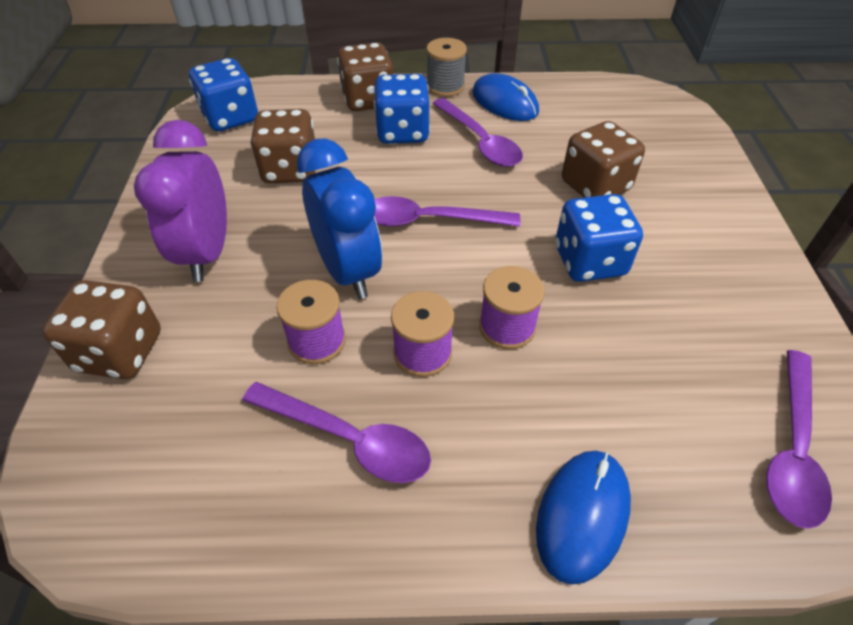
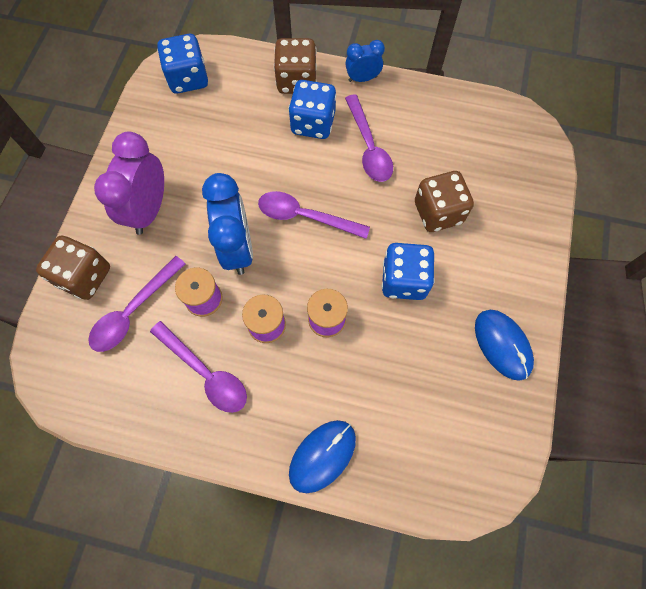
camera: 15 degrees right, 20 degrees up
brown dice [250,109,316,183] -> none
grey spool [426,38,467,97] -> blue clock [345,40,385,82]
blue mouse [472,73,539,121] -> blue mouse moved to [475,310,534,381]
purple spoon [766,350,832,529] -> purple spoon moved to [88,256,186,352]

